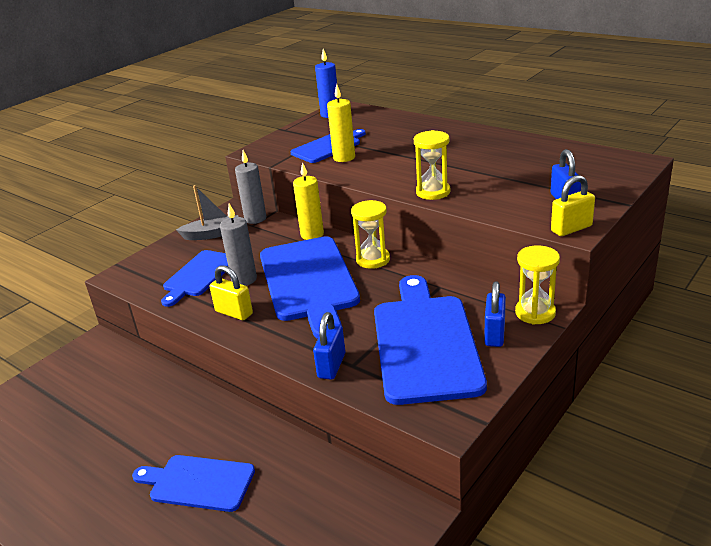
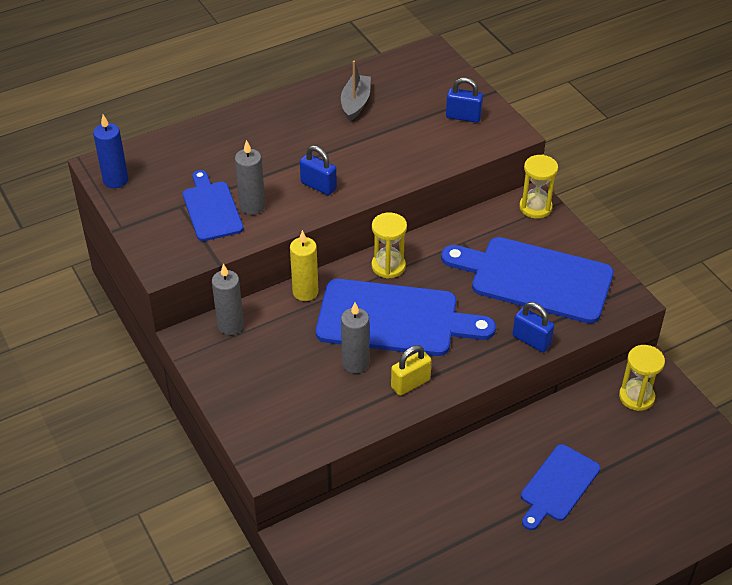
camera: 70 degrees left, 15 degrees up
blue cutting board [161,250,228,307] -> none
grey boat [176,185,238,240] -> grey boat moved to [341,61,371,121]
yellow candle [327,84,355,162] -> grey candle [235,140,265,215]
yellow hourglass [414,130,450,200] -> yellow hourglass moved to [619,345,665,411]
blue padlock [484,281,506,347] -> blue padlock moved to [300,145,337,195]
yellow padlock [551,175,595,236] -> none

